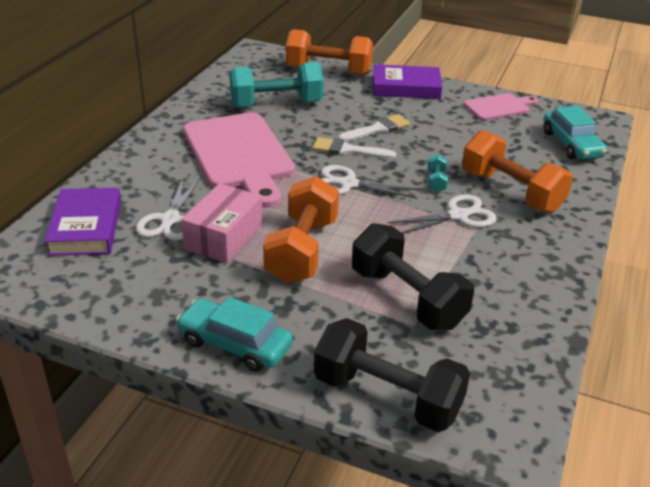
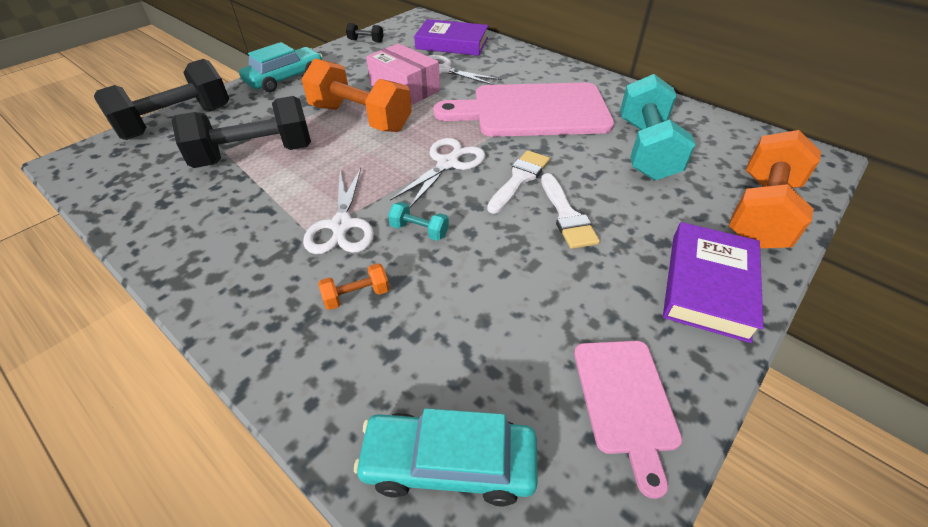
camera: 110 degrees right, 10 degrees up
orange dumbbell [462,130,573,213] -> orange dumbbell [318,263,389,310], size x0.42
none -> black dumbbell [346,23,384,43]

